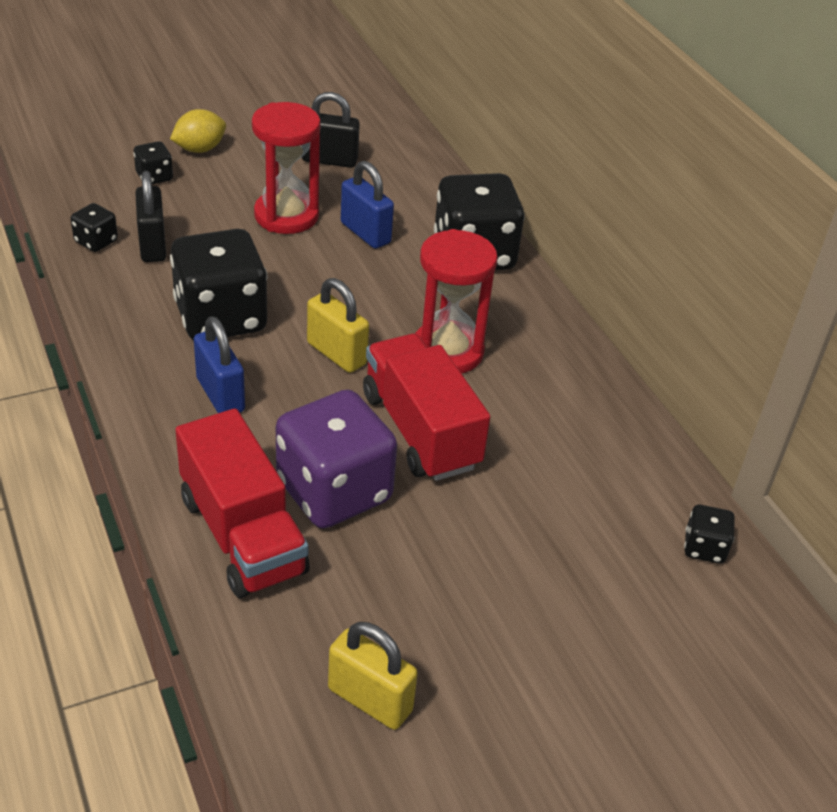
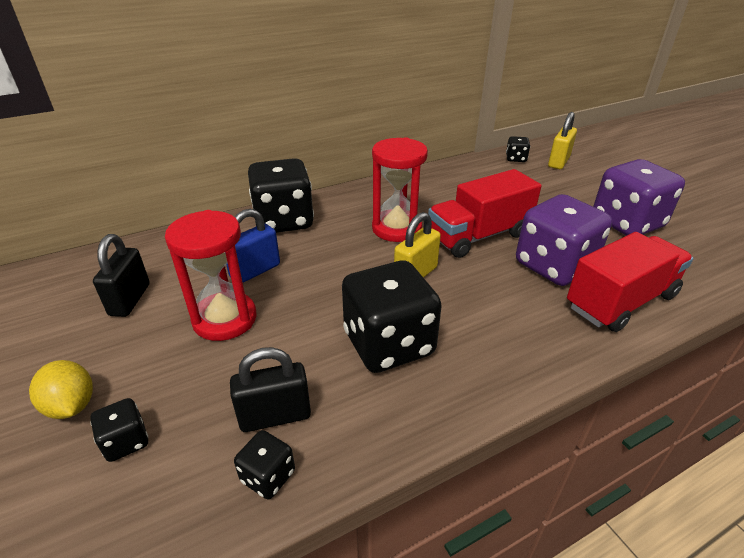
camera: 90 degrees left, 5 degrees down
blue padlock [194,316,245,413] -> none
yellow padlock [328,622,418,730] -> yellow padlock moved to [548,112,577,169]
none -> purple dice [593,159,685,236]

